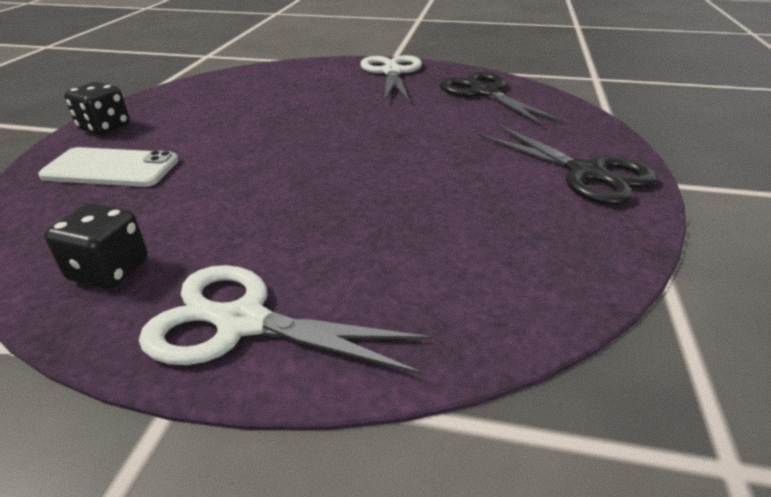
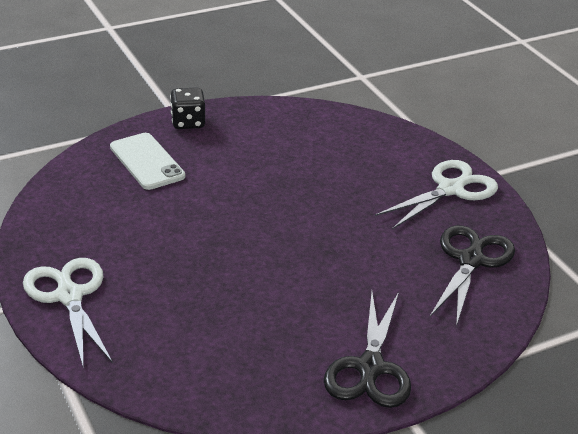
camera: 50 degrees right, 0 degrees up
black dice [44,203,148,289] -> none

